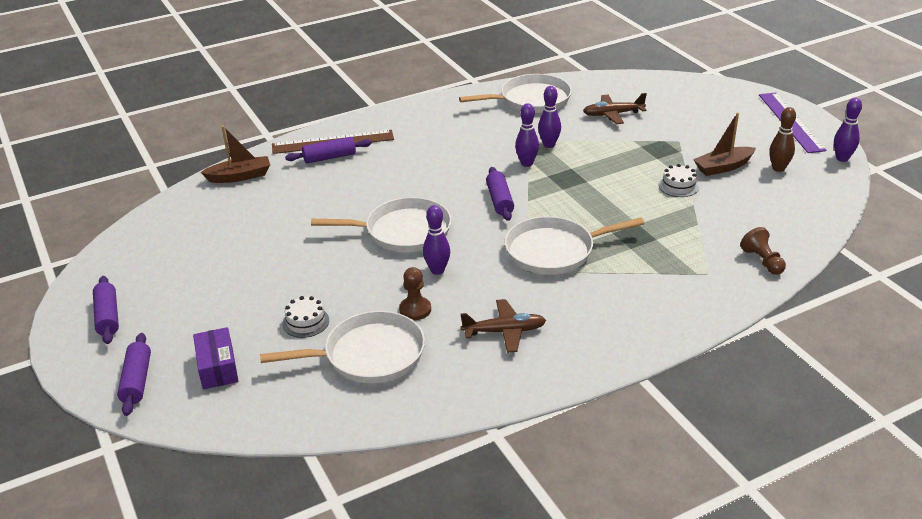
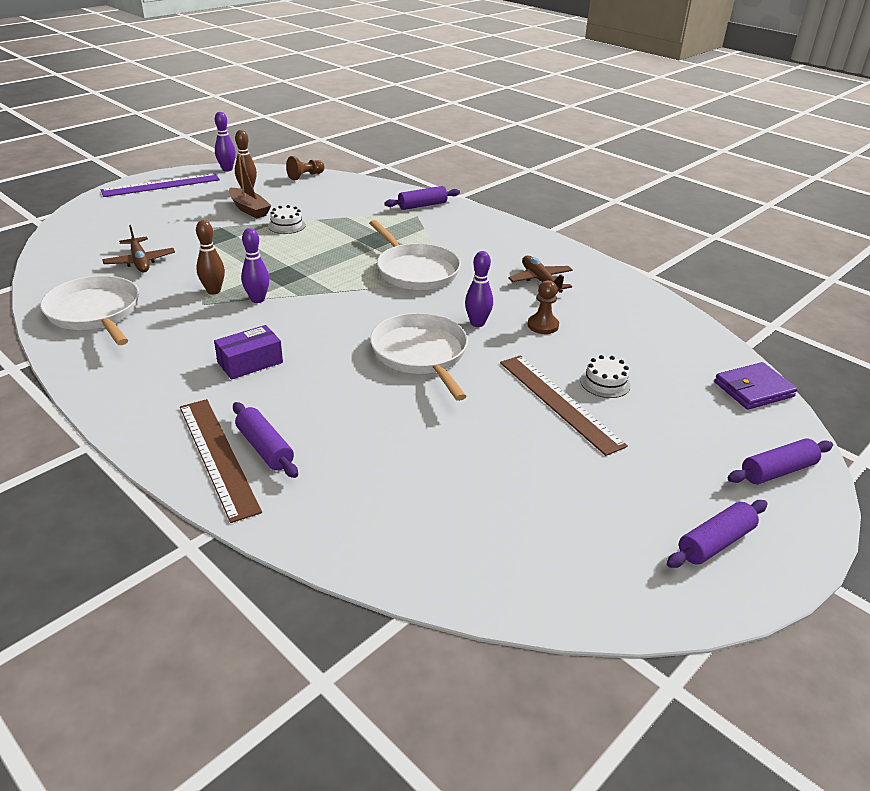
camera: 110 degrees left, 0 degrees up
purple box [193,327,238,390] -> purple box moved to [214,325,283,379]
brown boat [200,126,270,183] -> none
white pan [260,311,425,383] -> none
purple rolling pin [486,167,514,221] -> purple rolling pin moved to [384,186,460,210]
purple bowling pin [538,86,561,148] -> brown bowling pin [196,220,225,295]
brown pawn [740,227,786,275] -> brown pawn moved to [286,156,325,180]
none -> brown ruler [500,355,628,456]
none -> purple wallet [714,362,798,410]

